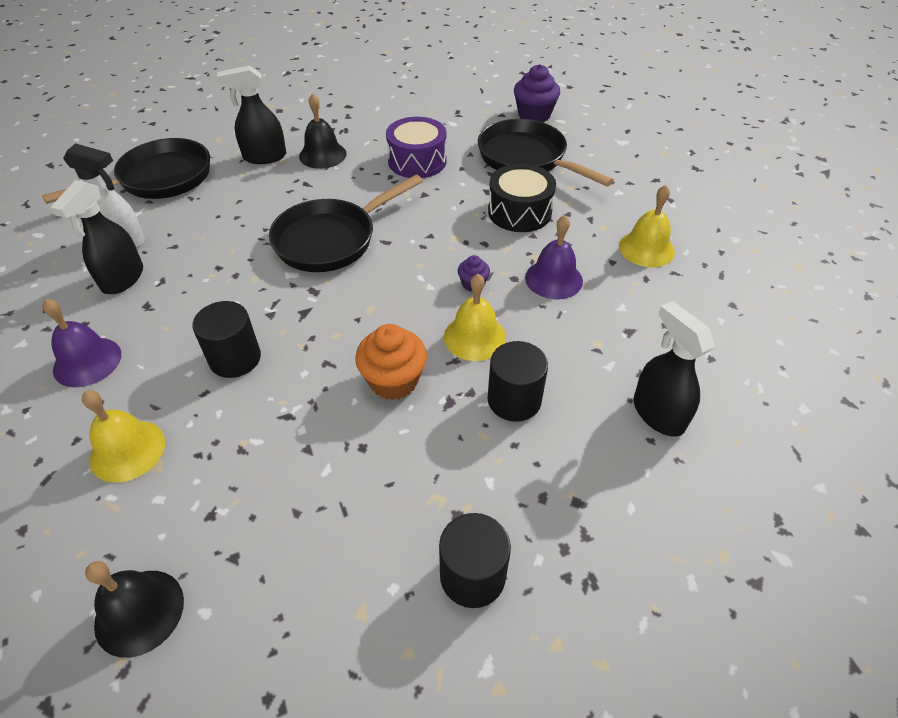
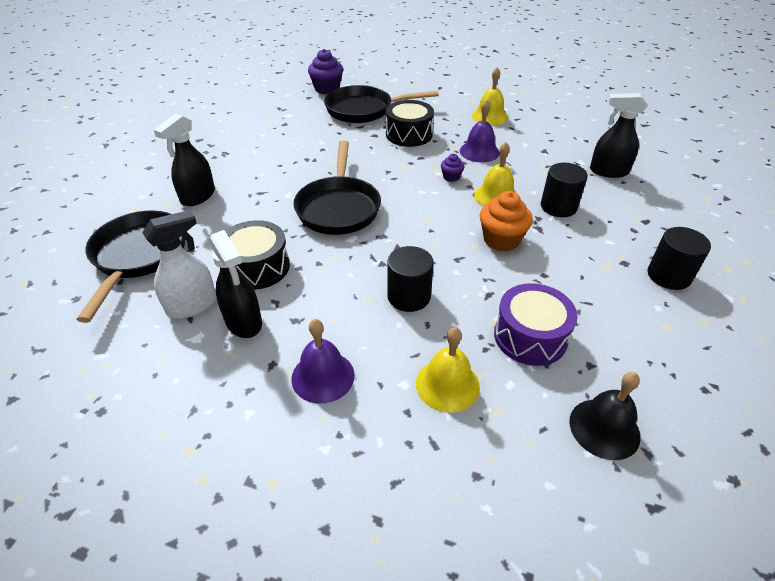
camera: 50 degrees left, 5 degrees down
black bell [299,93,346,169] -> none
purple drum [386,117,447,178] -> purple drum moved to [494,283,578,366]
none -> black drum [225,220,290,290]

